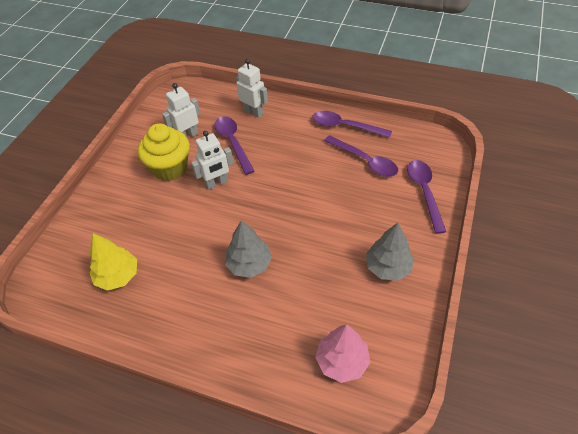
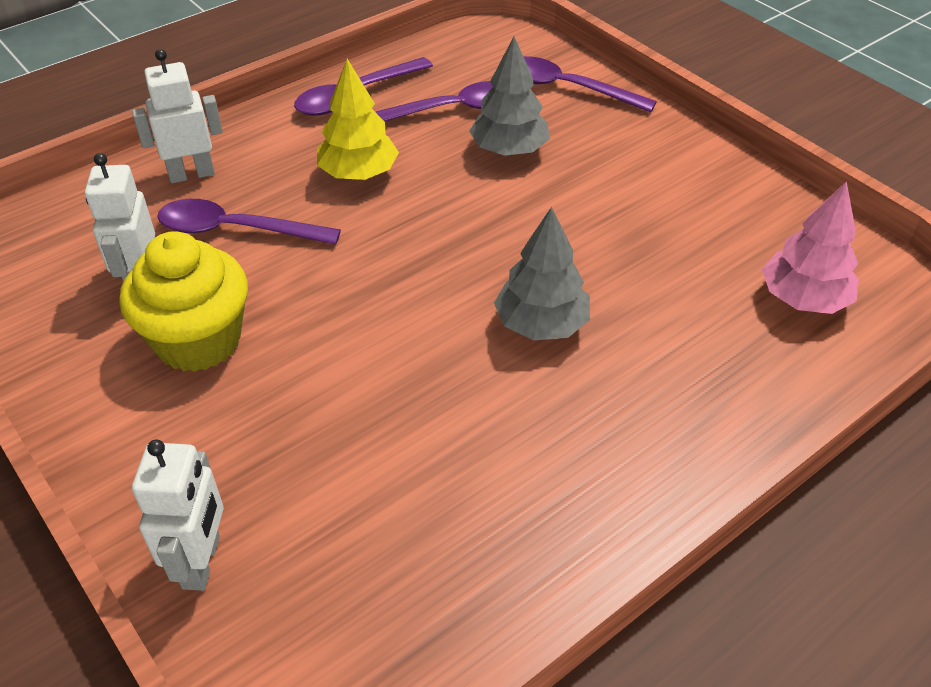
camera: 60 degrees left, 5 degrees down
yellow tree [89,233,137,291] -> yellow tree moved to [317,59,399,180]
white robot [191,131,234,190] -> white robot moved to [132,439,224,591]
grey tree [365,223,414,281] -> grey tree moved to [469,36,550,156]

